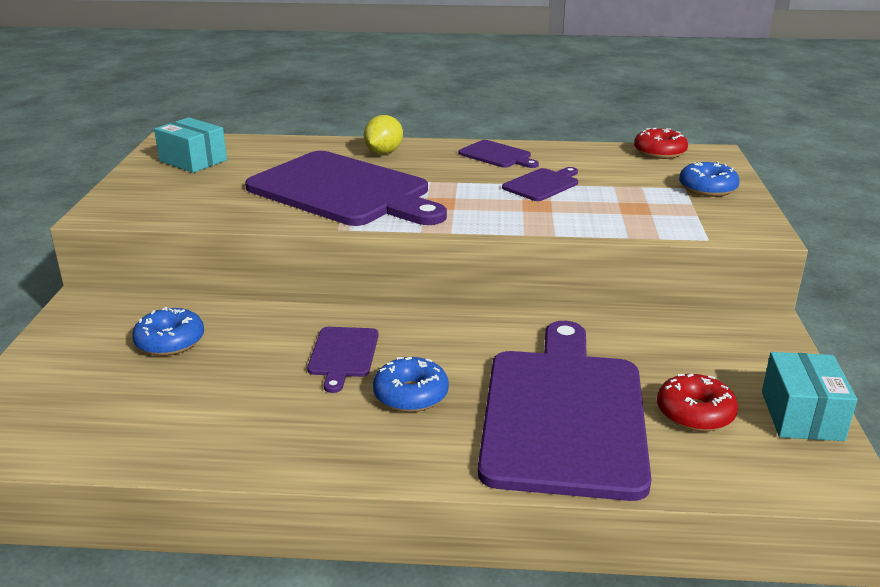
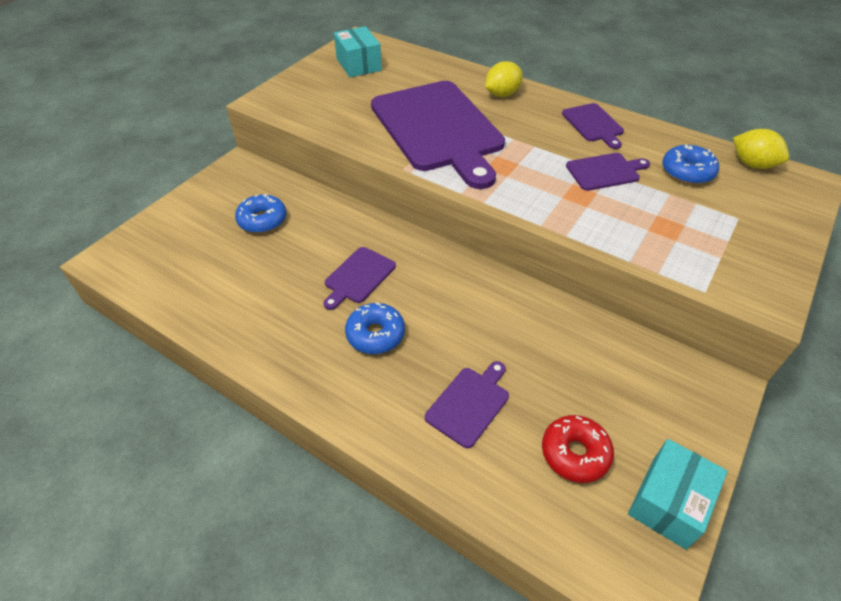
camera: 30 degrees right, 20 degrees up
purple cutting board [478,321,651,501] -> purple cutting board [425,361,509,448], size x0.43
red donut [634,128,688,159] -> yellow lemon [733,129,789,169]
blue donut [679,161,740,197] -> blue donut moved to [662,144,719,185]

